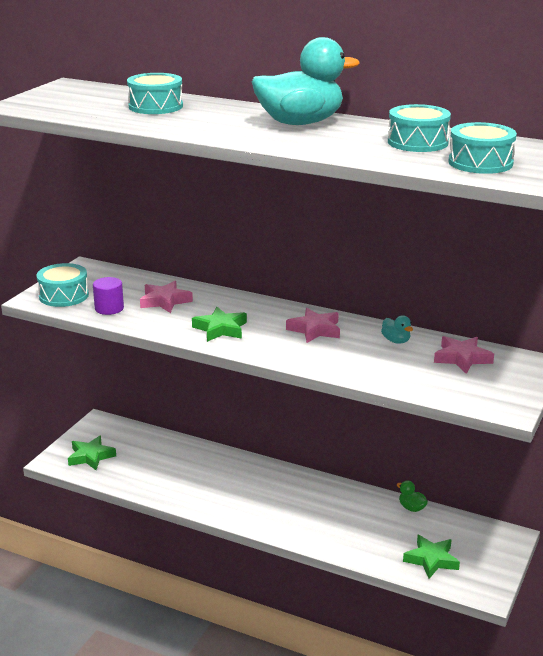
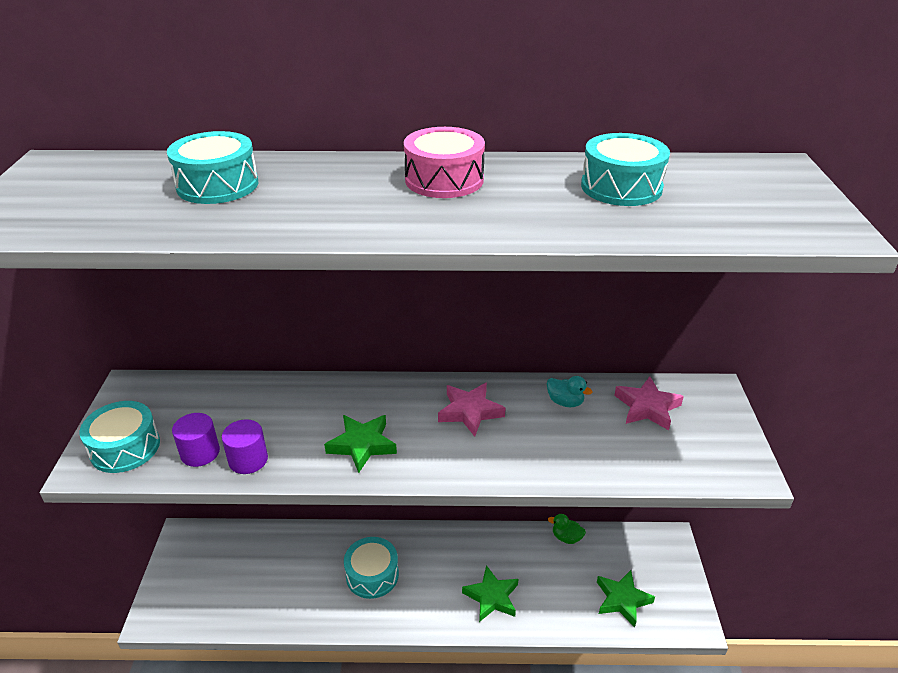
camera: 25 degrees left, 10 degrees up
green star [68,436,116,470] -> green star moved to [462,565,519,622]
pink star [140,281,193,313] -> none
turquoise duck [252,37,360,125] -> pink drum [404,127,485,198]
turquoise drum [448,122,517,174] -> turquoise drum moved to [344,537,399,599]
none -> purple cylinder [222,419,268,474]

